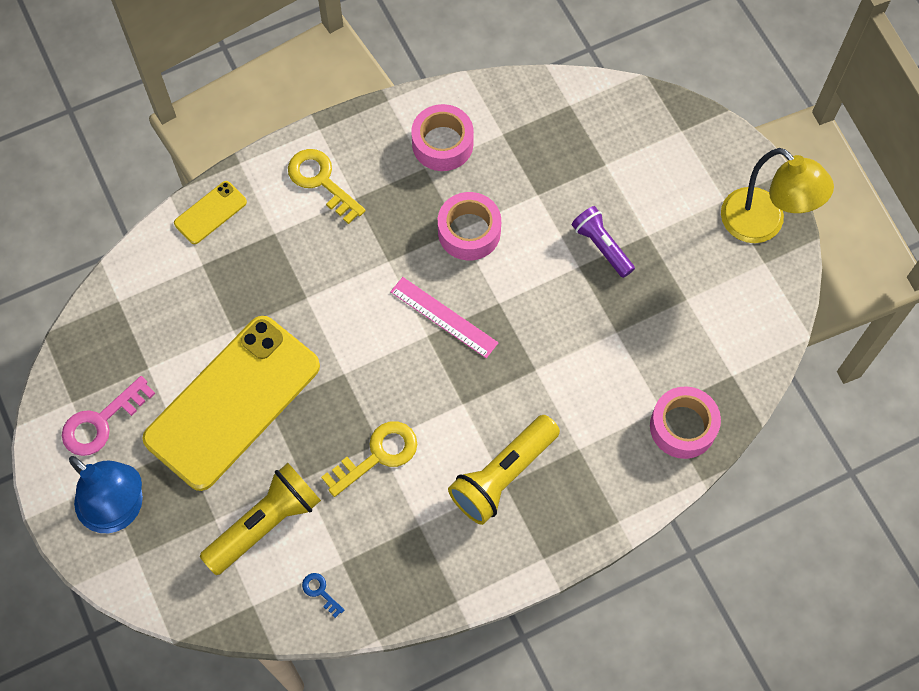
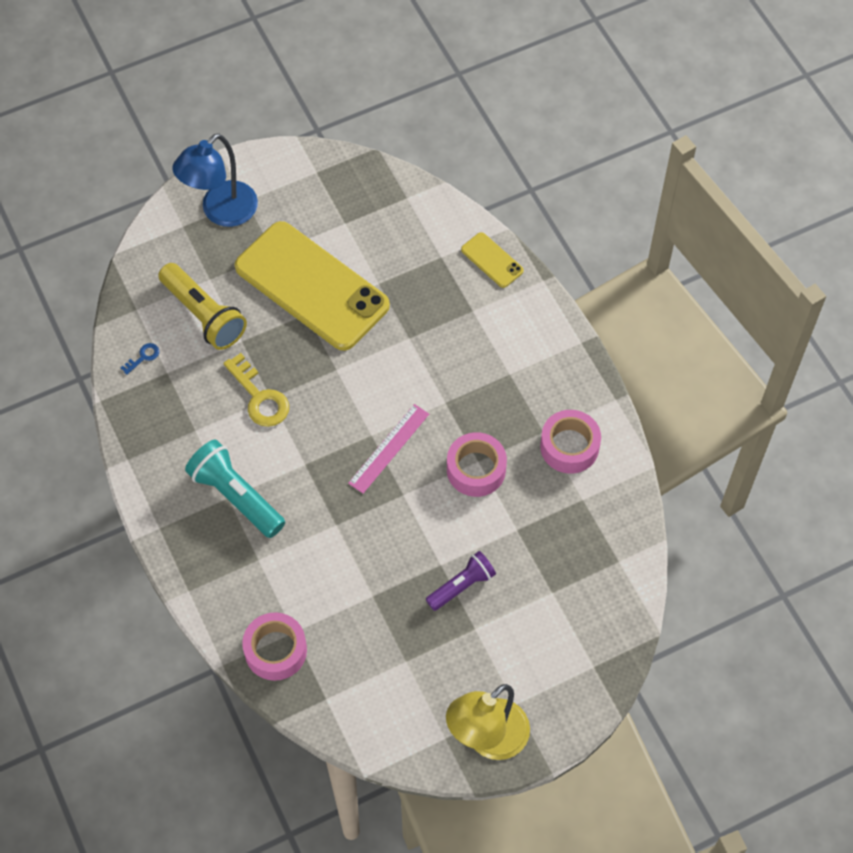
camera: 90 degrees right, 5 degrees down
pink key [62,376,155,456] -> none
yellow key [288,149,366,224] -> none
yellow flashlight [448,415,560,525] -> turquoise flashlight [185,440,285,538]

